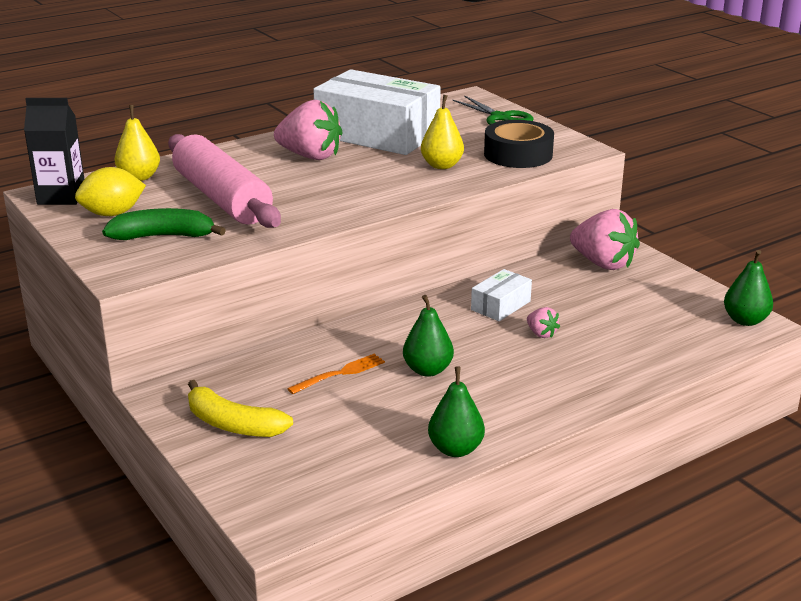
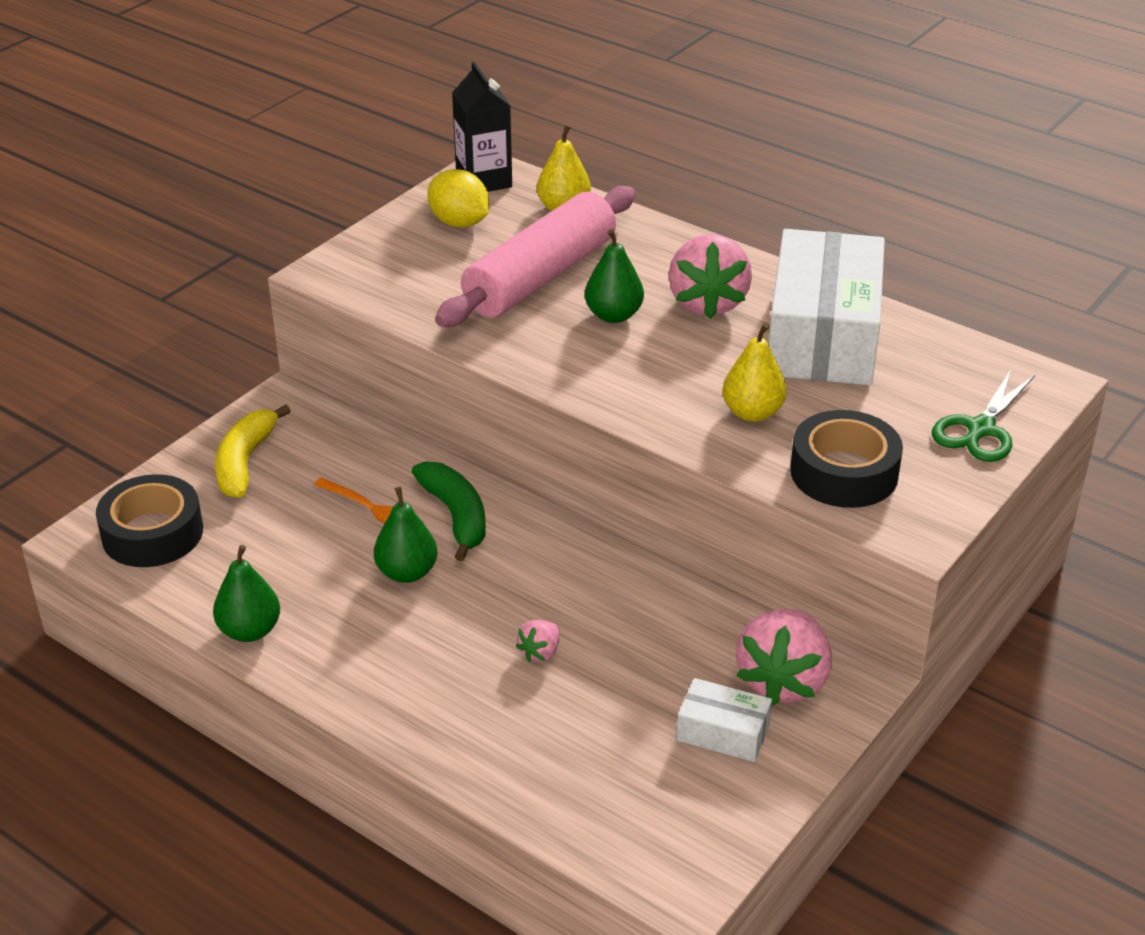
camera: 70 degrees right, 10 degrees up
green banana [102,208,226,240] -> green banana moved to [412,461,486,561]
white box [471,269,532,321] -> white box moved to [677,678,772,762]
green pear [724,250,773,326] -> green pear moved to [585,229,644,323]
none -> black tape [96,474,203,567]

